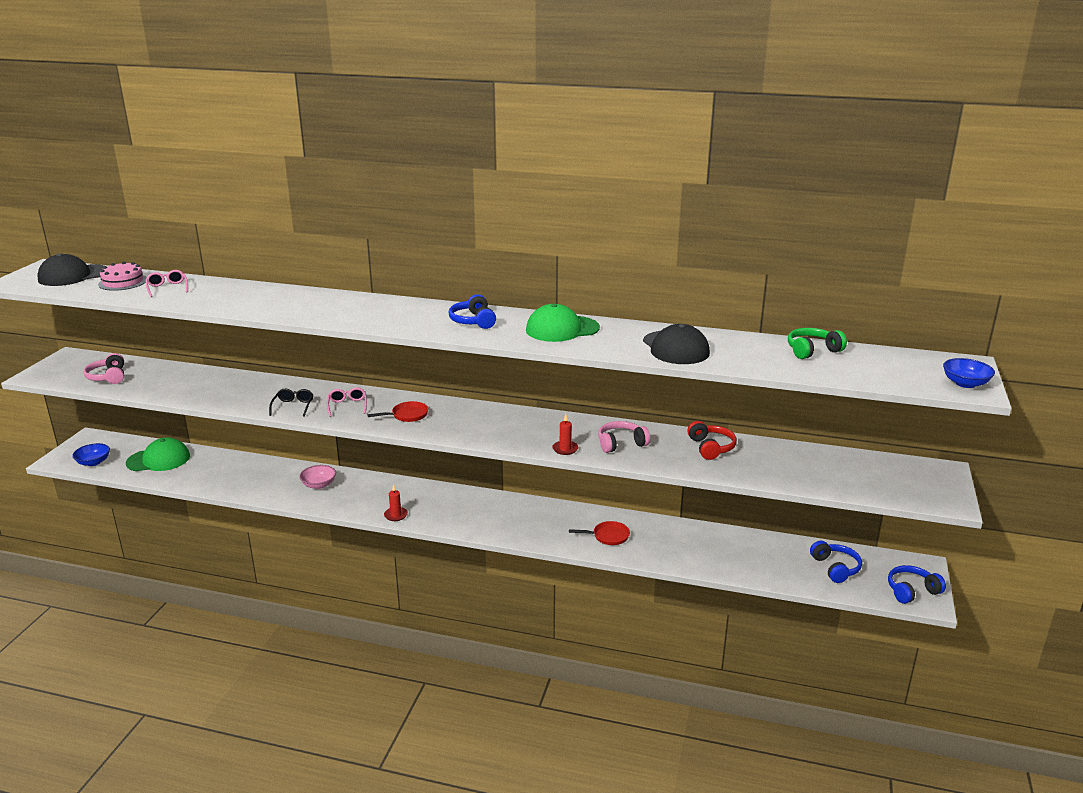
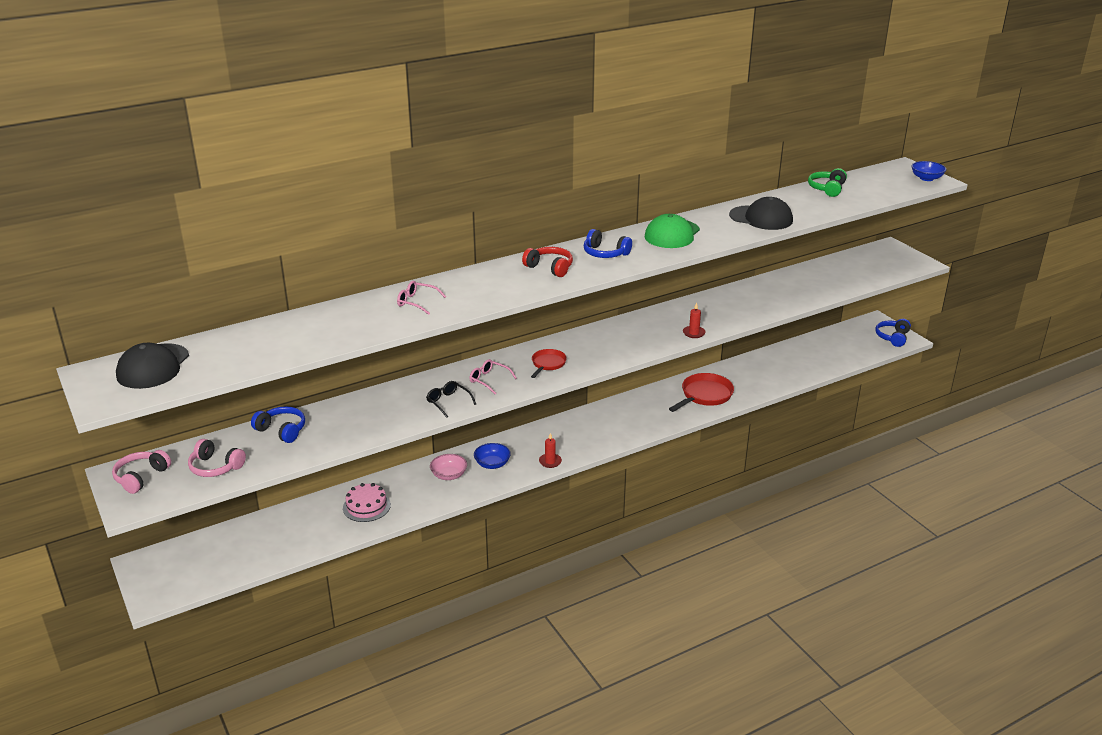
camera: 45 degrees left, 5 degrees up
blue bowl [72,443,110,466] -> blue bowl moved to [474,443,511,469]
pink cake [98,261,147,291] -> pink cake moved to [343,483,391,522]
green cap [126,437,190,471] -> none
pink glasses [146,270,188,297] -> pink glasses moved to [397,281,446,315]
red pan [569,521,630,545] -> red pan [669,373,734,412], size x1.66
pink headphones [598,421,650,453] -> pink headphones moved to [112,450,171,494]
red headphones [687,421,737,460] -> red headphones moved to [522,247,573,277]
blue headphones [810,541,862,583] -> blue headphones moved to [251,406,305,443]

